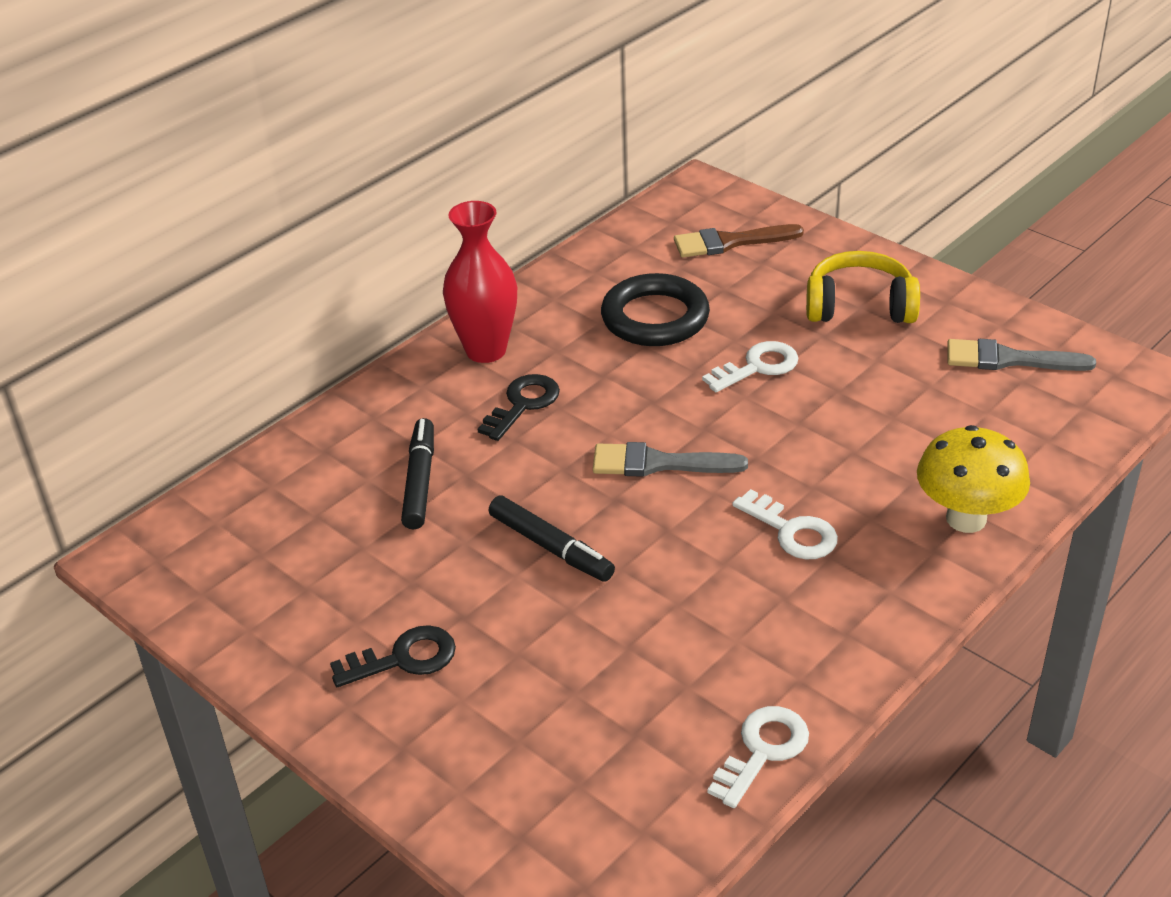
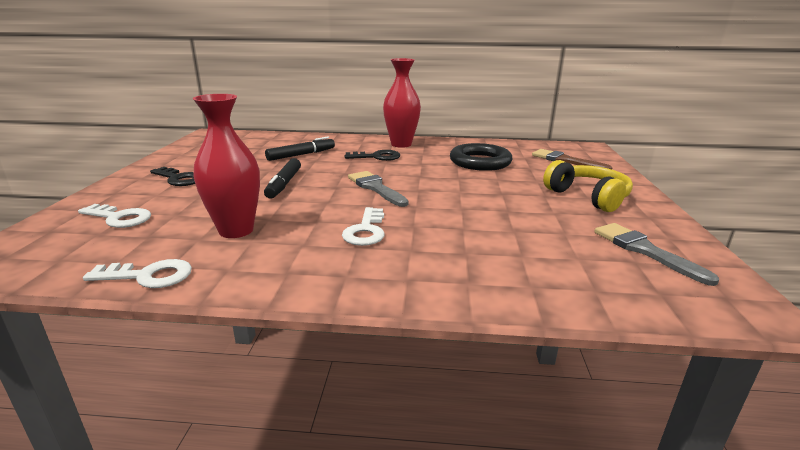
camera: 50 degrees right, 15 degrees down
white key [702,341,798,392] -> white key moved to [78,204,151,228]
yellow mushroom [917,425,1030,533] -> none
none -> red vase [193,94,260,238]

